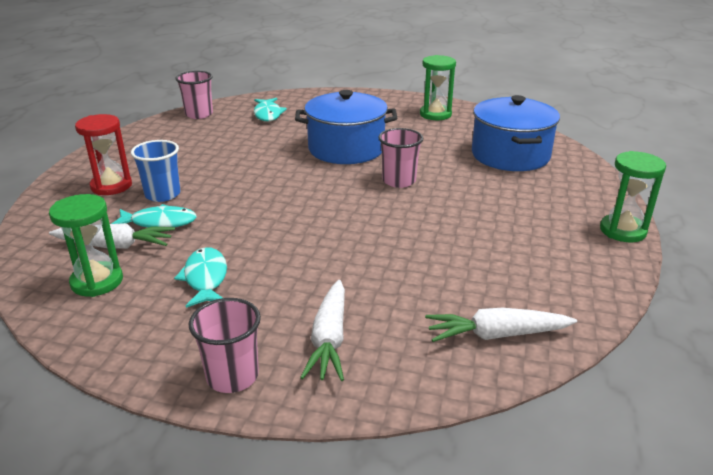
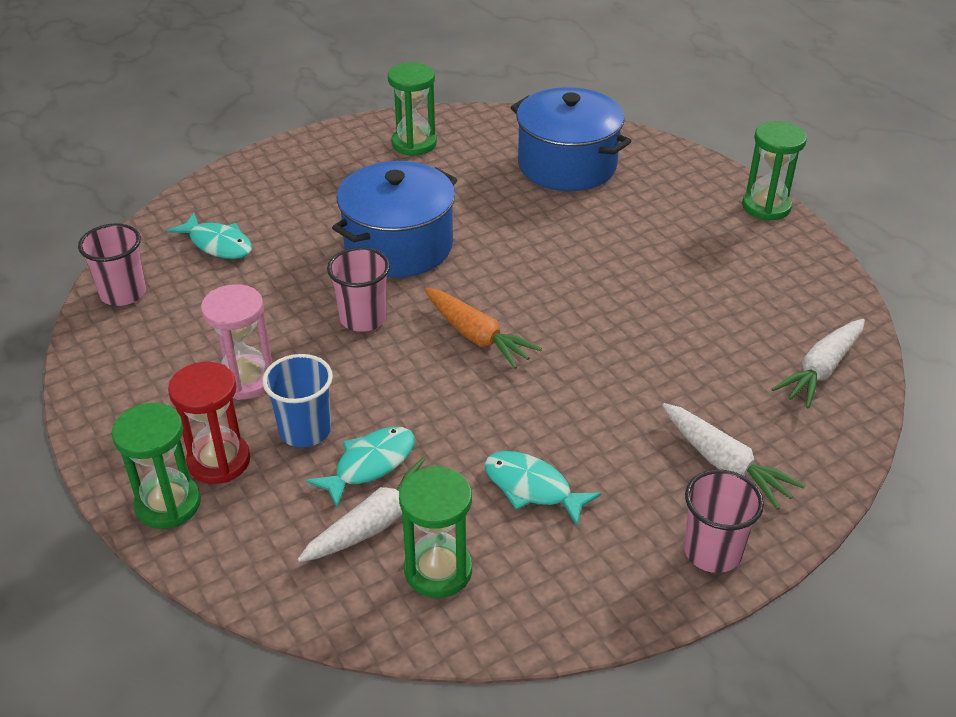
camera: 45 degrees left, 10 degrees up
pink cup [378,128,423,188] -> pink cup moved to [327,247,390,332]
none -> green hourglass [112,403,201,529]
none -> pink hourglass [201,284,272,400]
none -> orange carrot [425,288,542,369]

